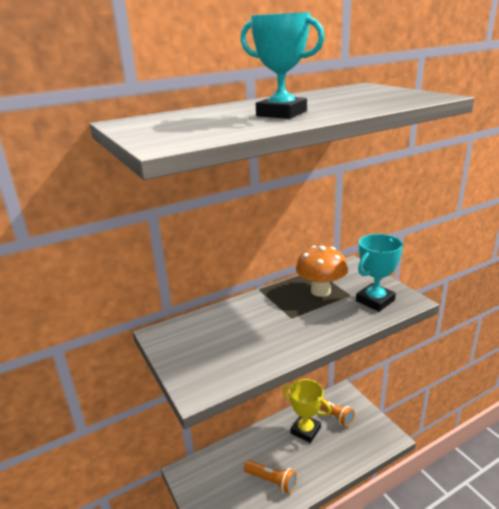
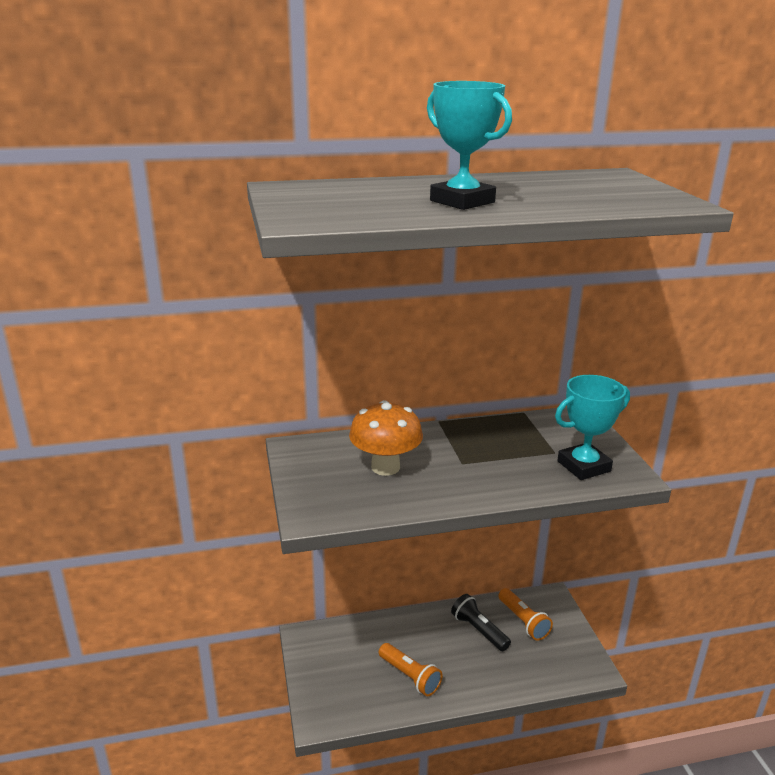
camera: 15 degrees right, 0 degrees up
yellow trophy [282,379,331,443] -> black flashlight [451,594,511,651]
orange mushroom [296,246,348,297] -> orange mushroom moved to [349,400,423,476]

